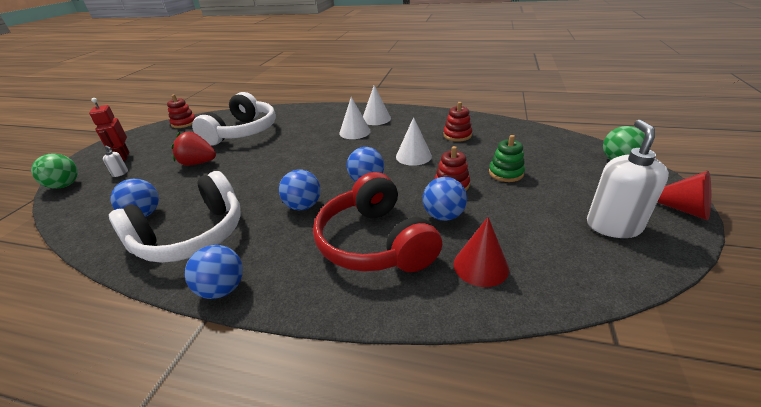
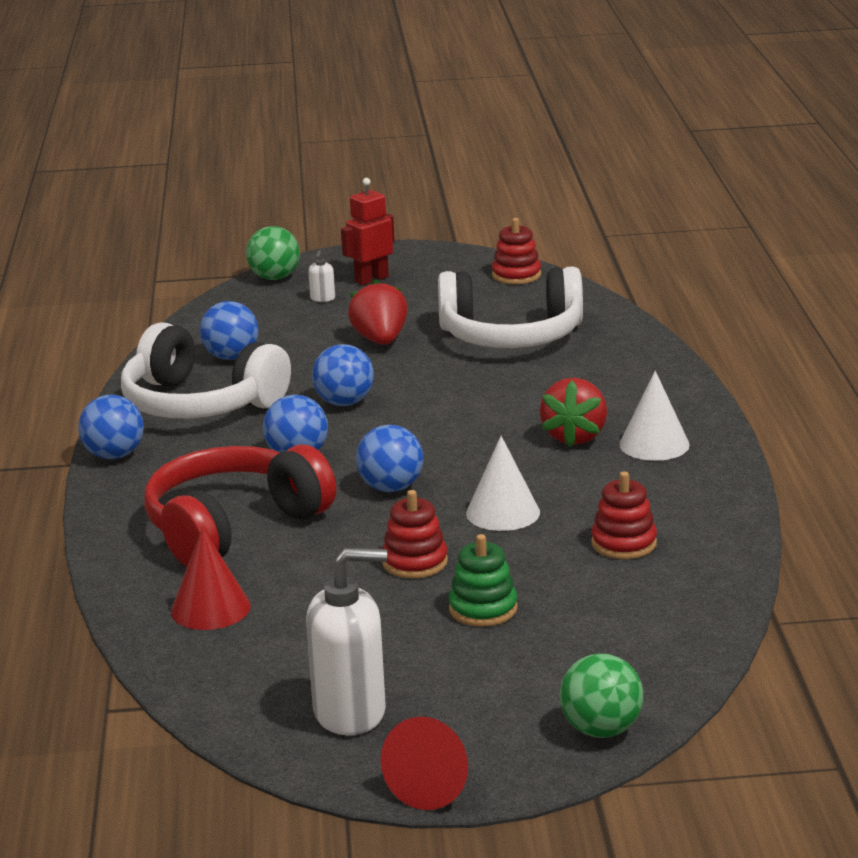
camera: 70 degrees right, 10 degrees down
white cone [339,97,371,139] -> red strawberry [540,378,607,447]
blue ball [423,177,467,221] -> blue ball moved to [312,344,374,406]

